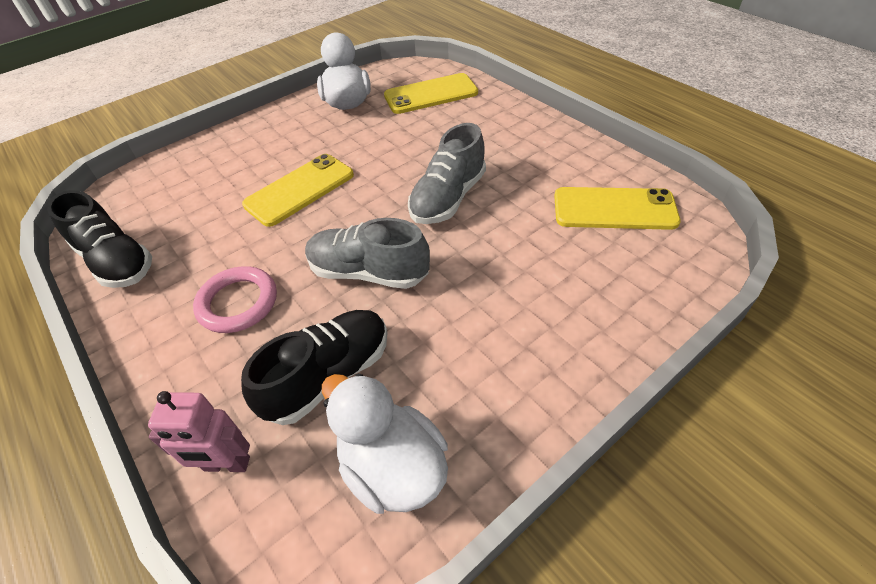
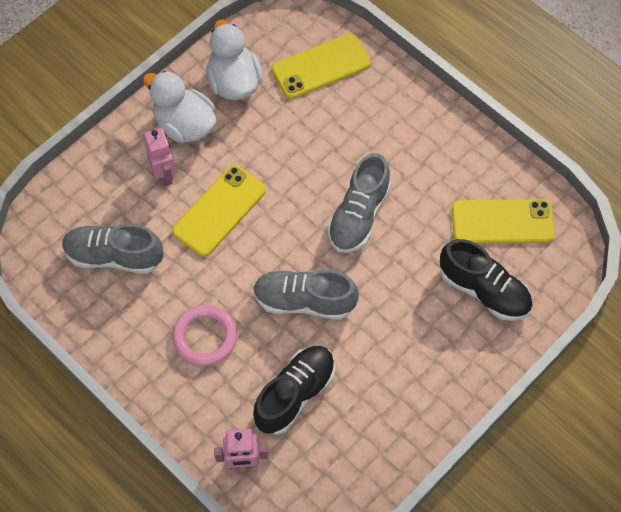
camera: 10 degrees left, 15 degrees up
black shoe [47,190,152,288] -> black shoe moved to [440,239,533,321]
white duck [322,373,448,514] -> white duck moved to [143,71,216,143]
none -> grey shoe [62,224,164,274]
none -> pink robot [144,128,176,187]

